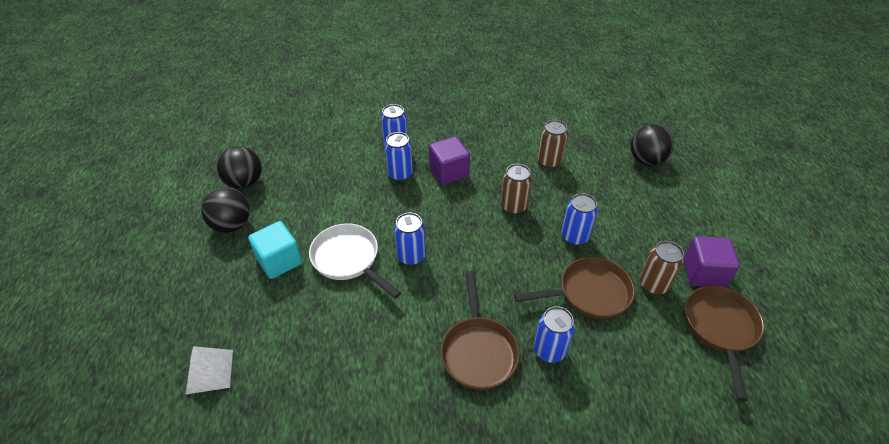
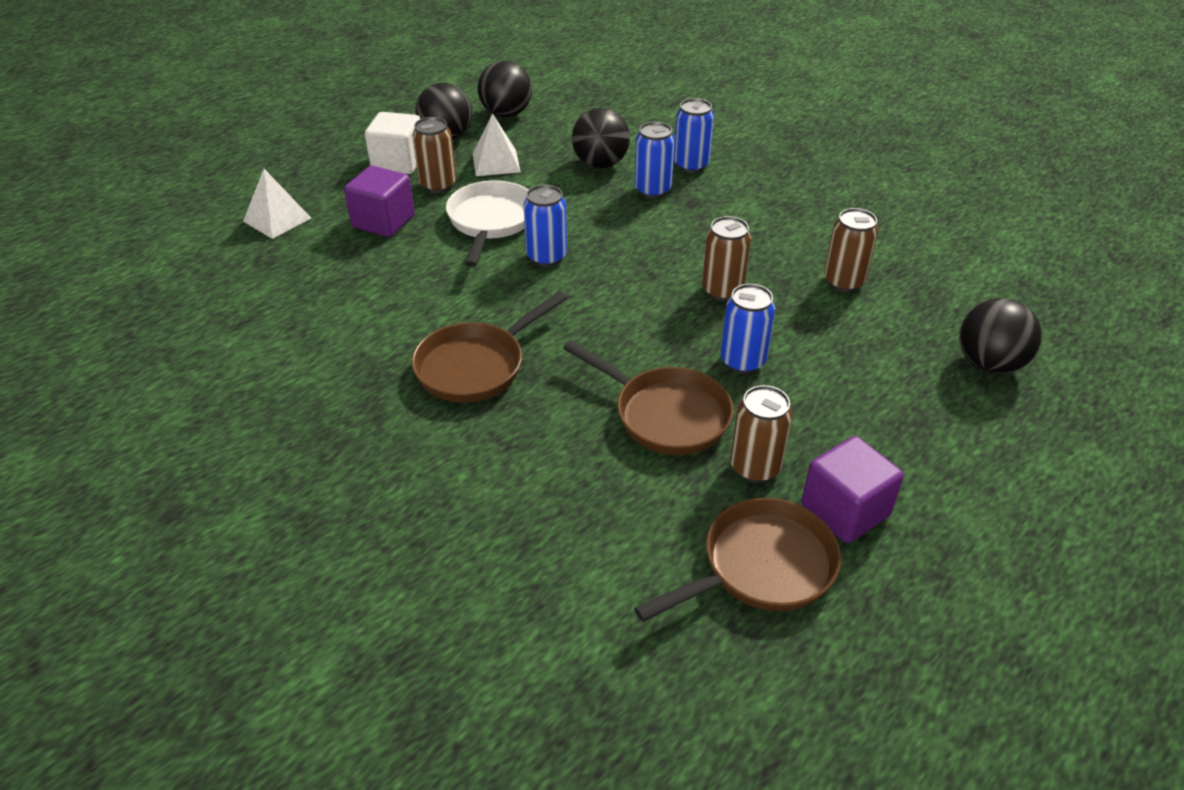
camera: 50 degrees right, 5 degrees down
turquoise cube [248,221,302,279] -> brown can [412,117,456,193]
purple cube [429,136,470,185] -> purple cube moved to [344,166,415,237]
blue can [534,306,575,363] -> none
none -> white cube [365,112,420,174]
none -> white pyramid [473,113,520,176]
none -> black ball [572,108,630,168]

